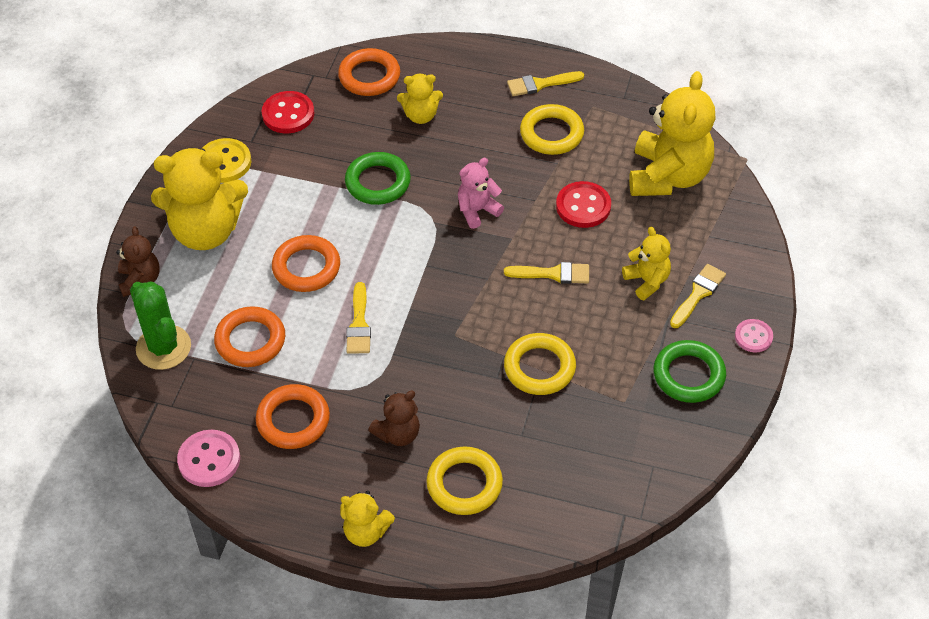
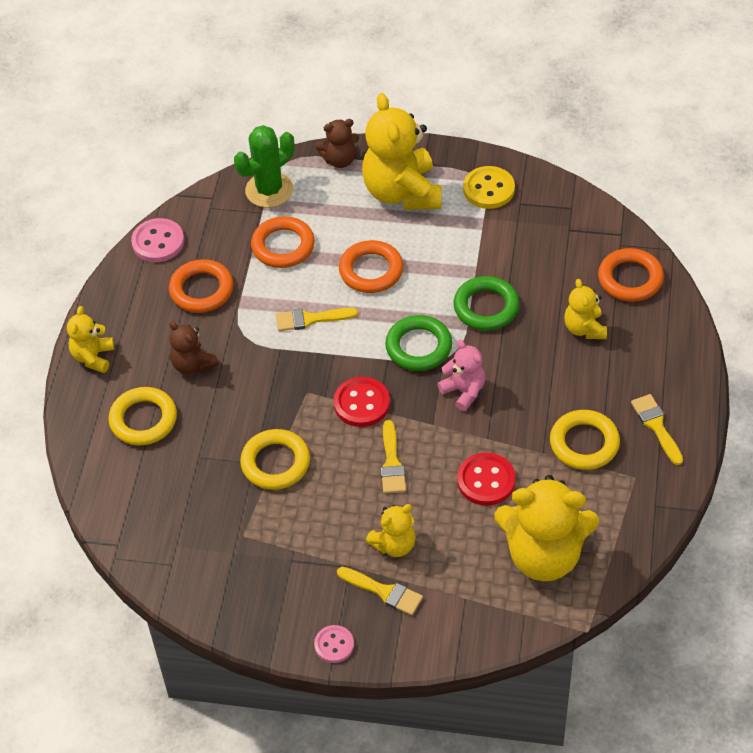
camera: 85 degrees right, 0 degrees up
red button [262,91,314,133] -> red button moved to [334,377,390,427]
green ring [653,340,726,403] -> green ring moved to [385,315,452,371]

